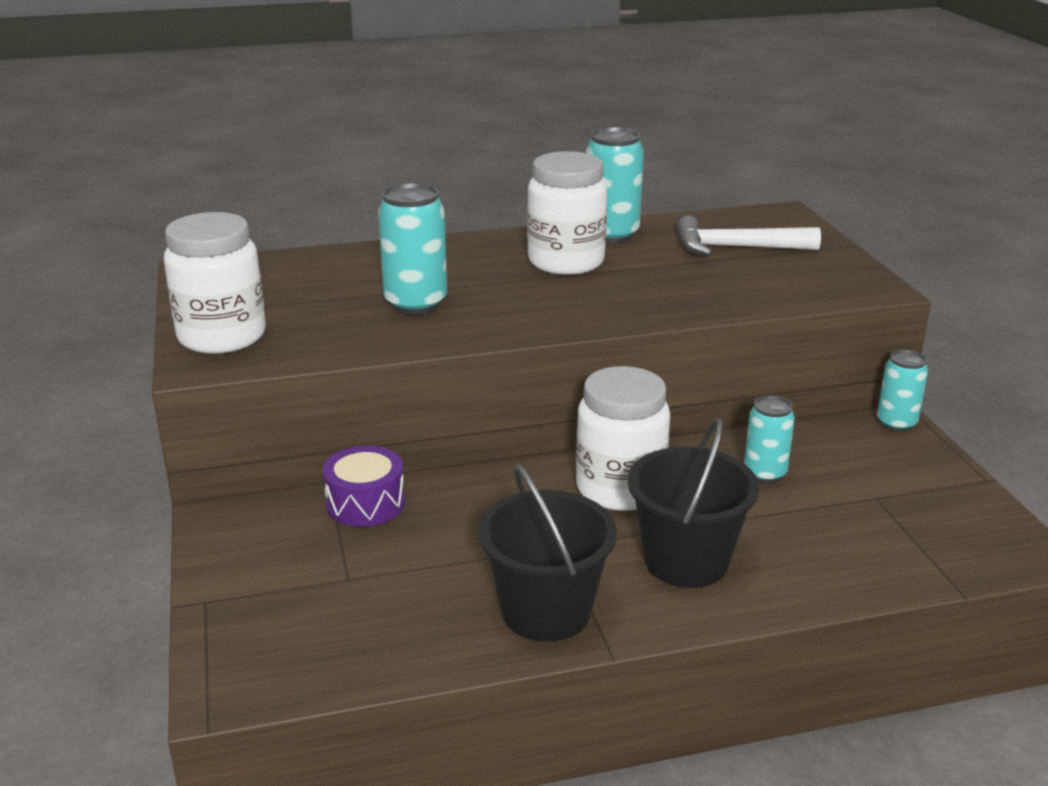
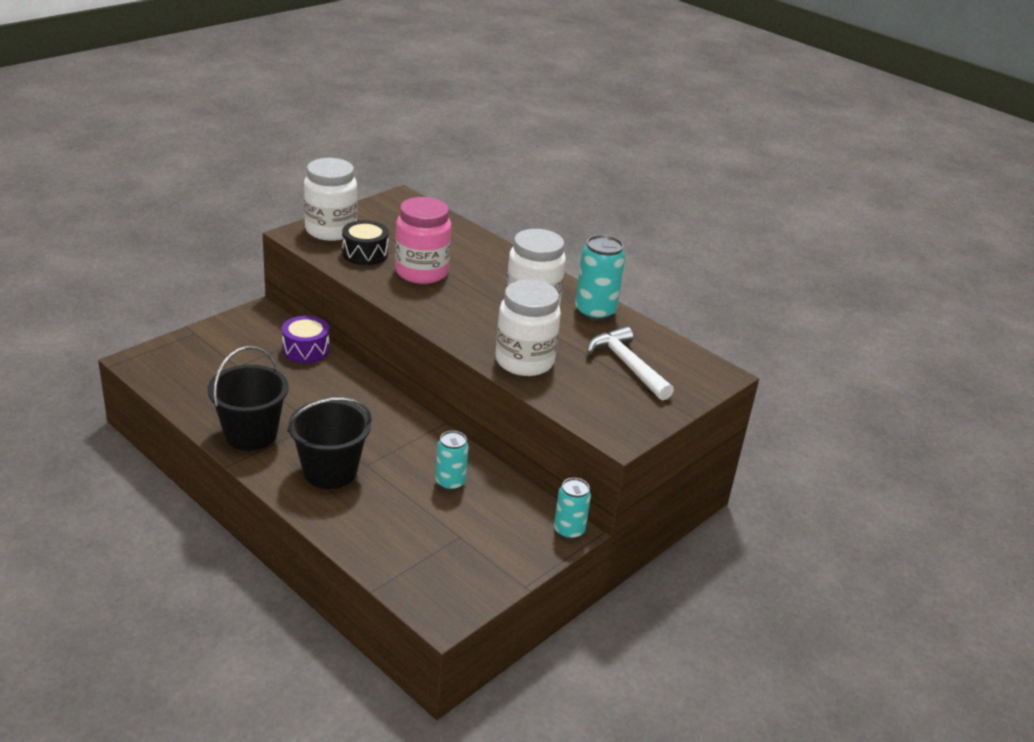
camera: 55 degrees right, 5 degrees up
turquoise can [378,183,447,315] -> pink jar [395,197,451,284]
white jar [576,366,670,511] -> white jar moved to [495,279,561,376]
none -> black drum [342,220,389,265]

